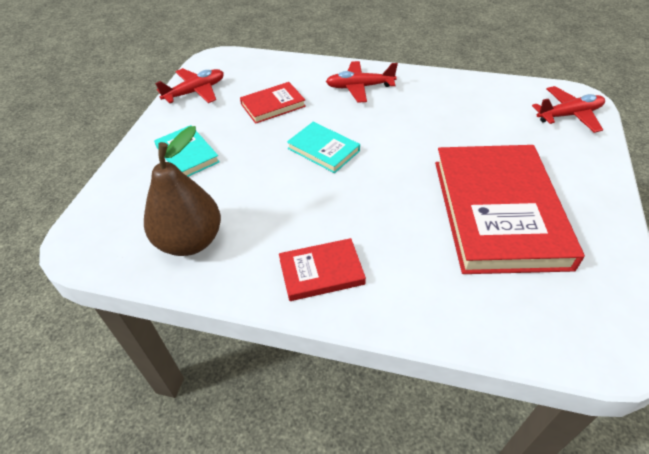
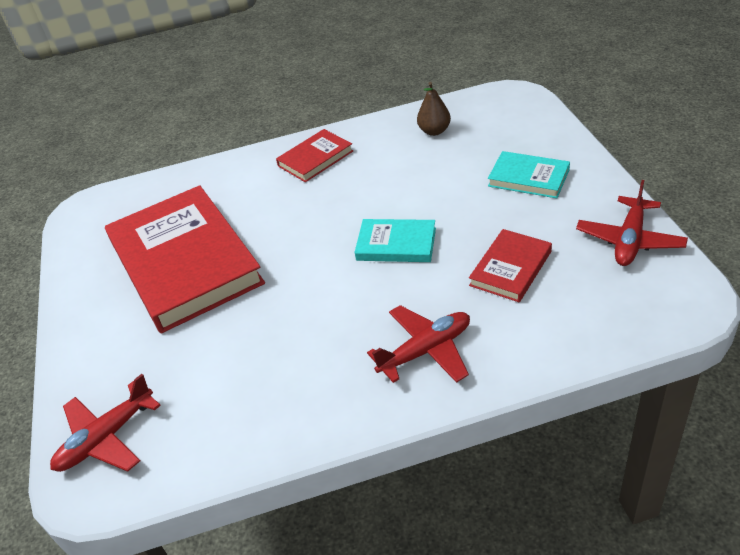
camera: 155 degrees right, 5 degrees down
brown pear [144,126,221,256] -> brown pear [417,82,451,136], size x0.53

